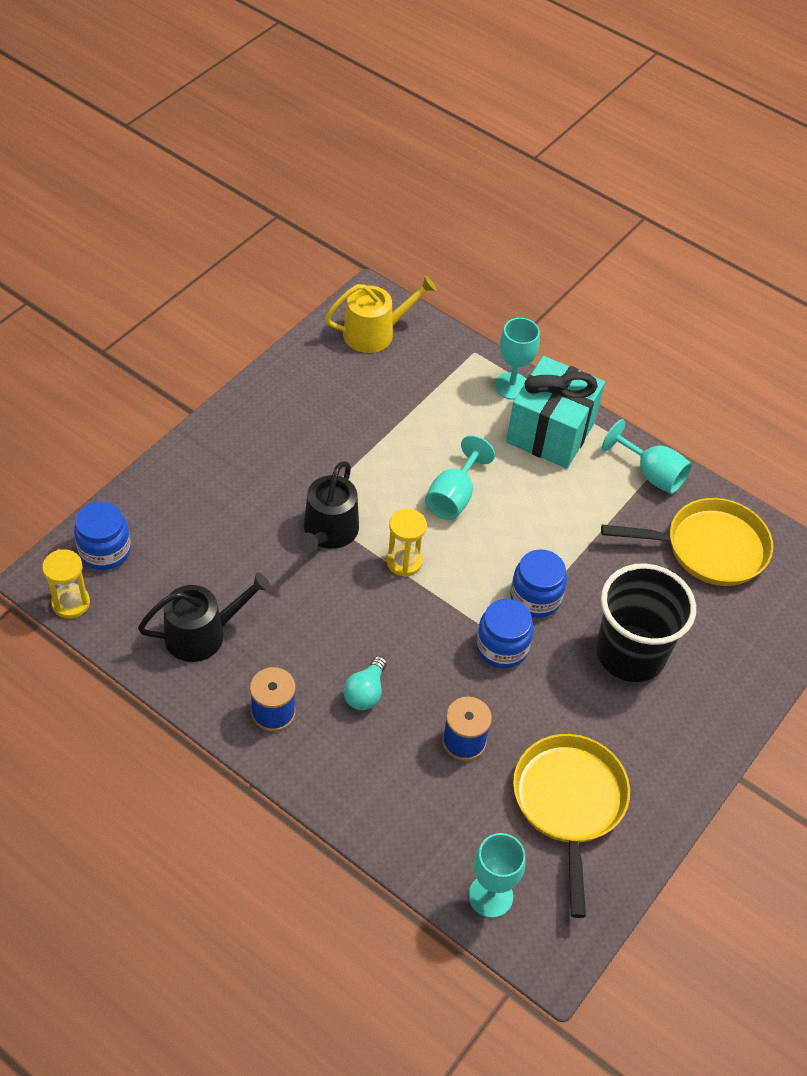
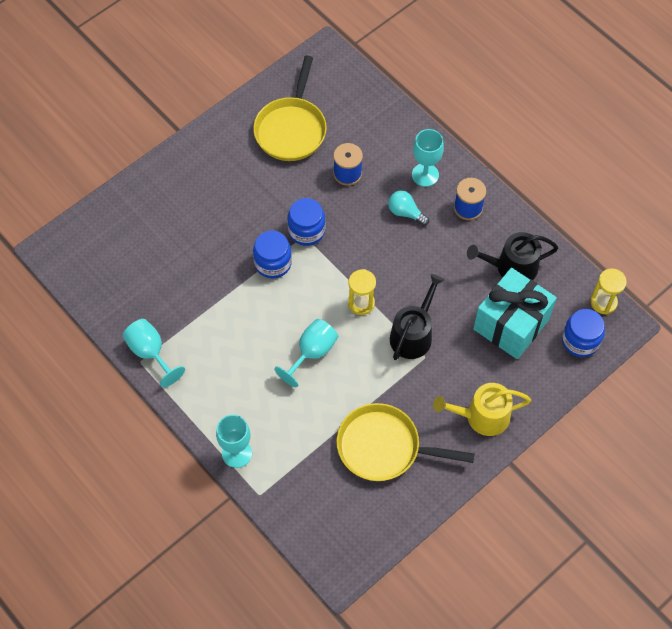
camera: 165 degrees left, 10 degrees up
yellow watering can [325,276,437,353] -> yellow watering can moved to [433,383,531,436]
turquoise light bulb [343,656,387,710] -> turquoise light bulb turned 90 degrees counterclockwise [388,191,429,226]
turquoise goblet [468,833,526,918] -> turquoise goblet moved to [412,129,444,187]
turquoise gift [506,356,605,469] -> turquoise gift moved to [473,268,557,359]
black cup [596,563,696,682] -> none
yellow pan [601,498,773,586] -> yellow pan moved to [336,403,475,481]

